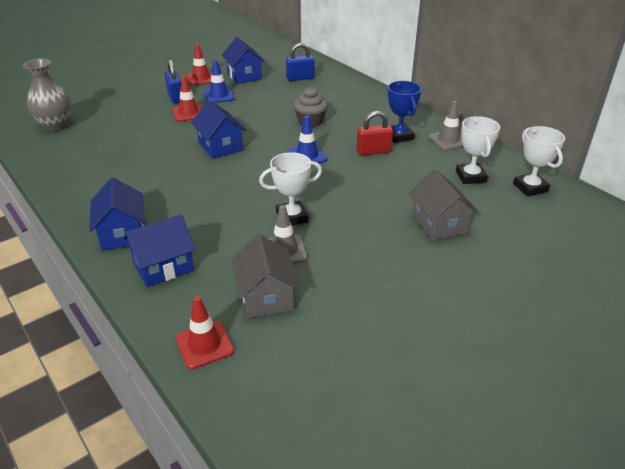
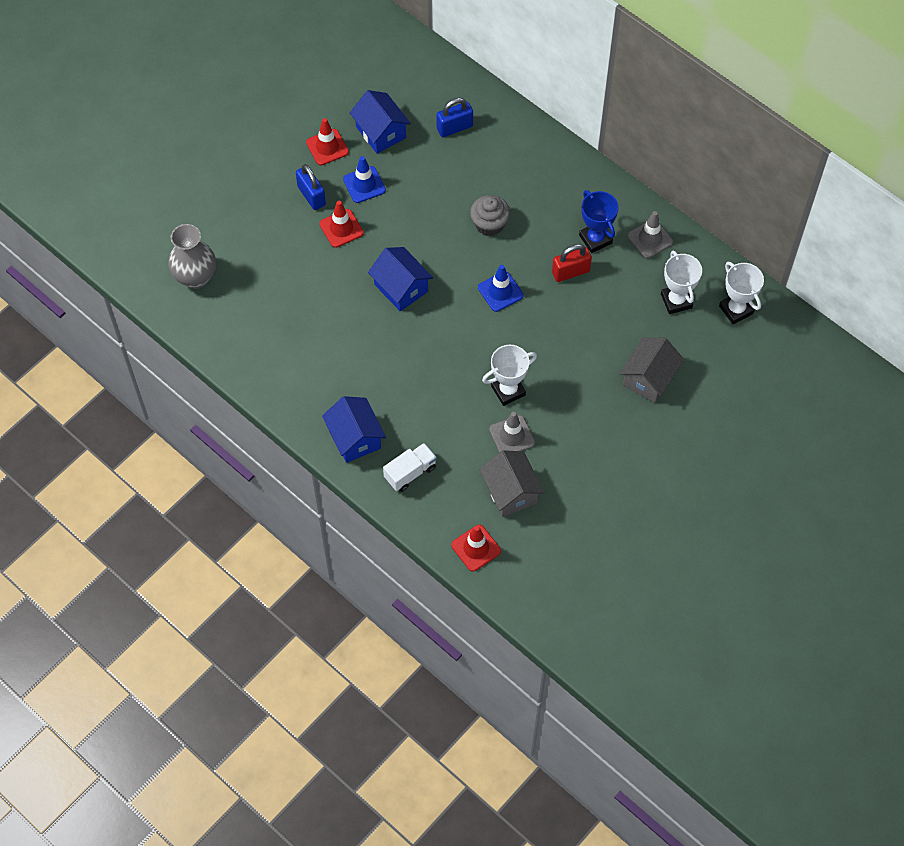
camera: 10 degrees left, 25 degrees up
blue house [123,214,195,287] -> white truck [383,443,437,492]
grey house [409,169,479,241] -> grey house turned 60 degrees clockwise [619,337,684,403]

